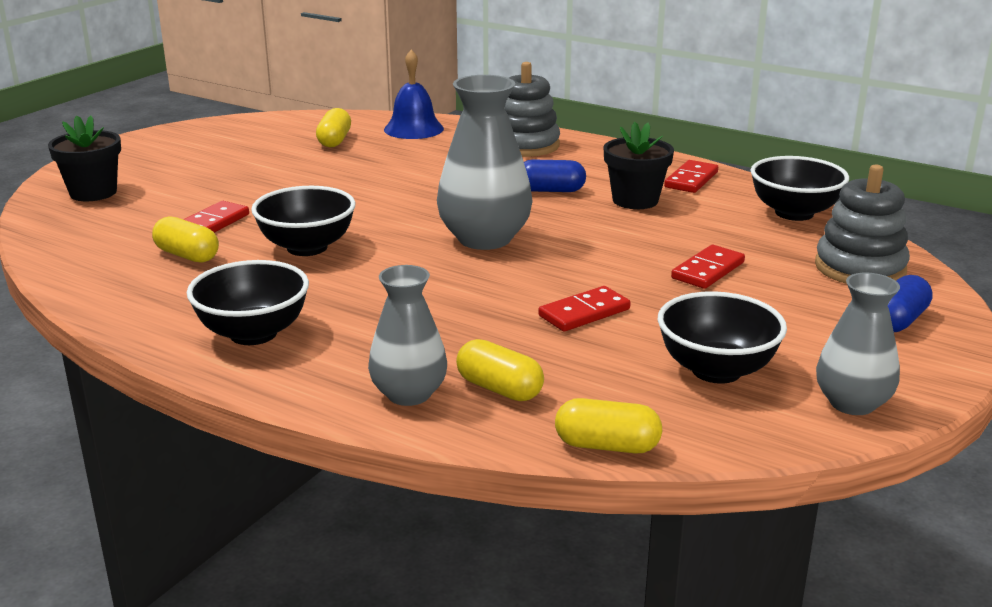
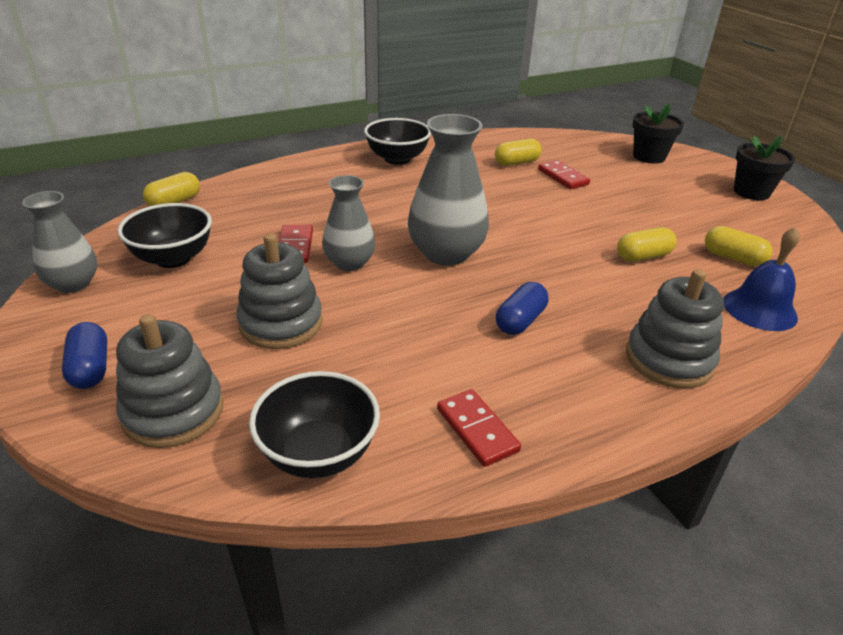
camera: 120 degrees right, 10 degrees up
black bowl [251,186,356,256] -> none
grey vase [368,265,447,406] -> grey vase moved to [322,175,375,271]
yellow capsule [456,339,544,401] -> yellow capsule moved to [617,227,677,262]
black flower pot [603,122,674,209] -> black flower pot moved to [734,136,795,200]
red domino [671,245,745,289] -> grey stacking toy [236,233,323,349]

